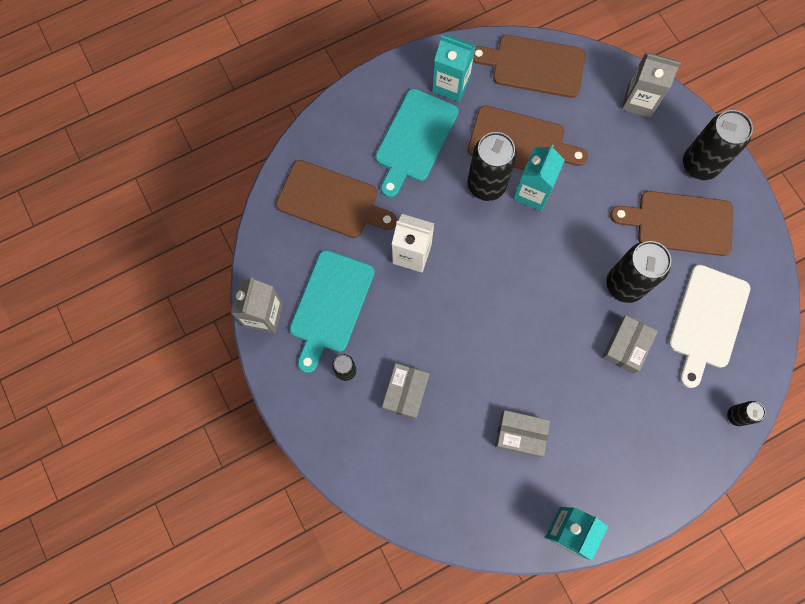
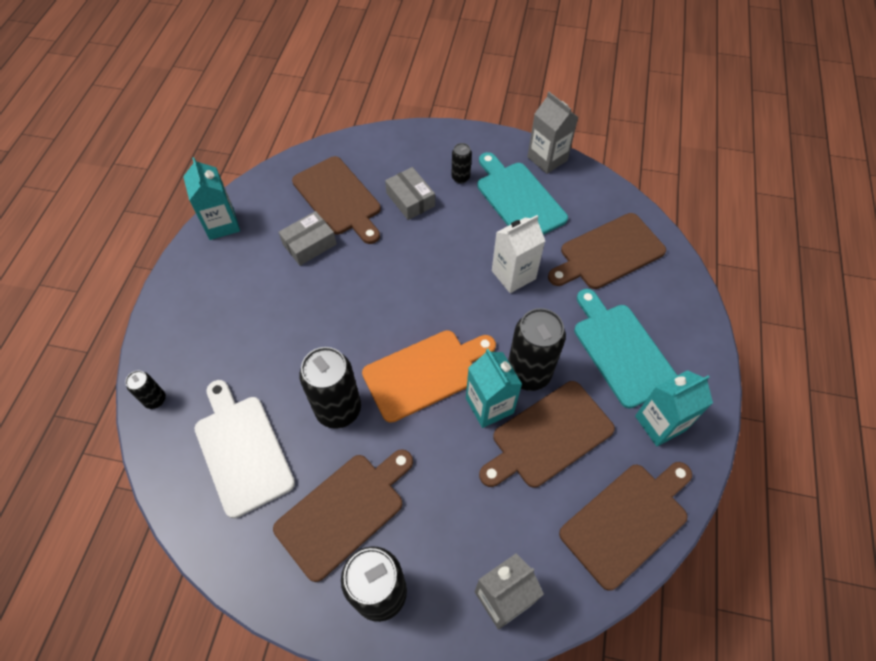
camera: 130 degrees right, 15 degrees down
grey box [602,315,658,374] -> none
none -> brown cutting board [292,156,381,244]
none -> orange cutting board [362,330,496,423]

